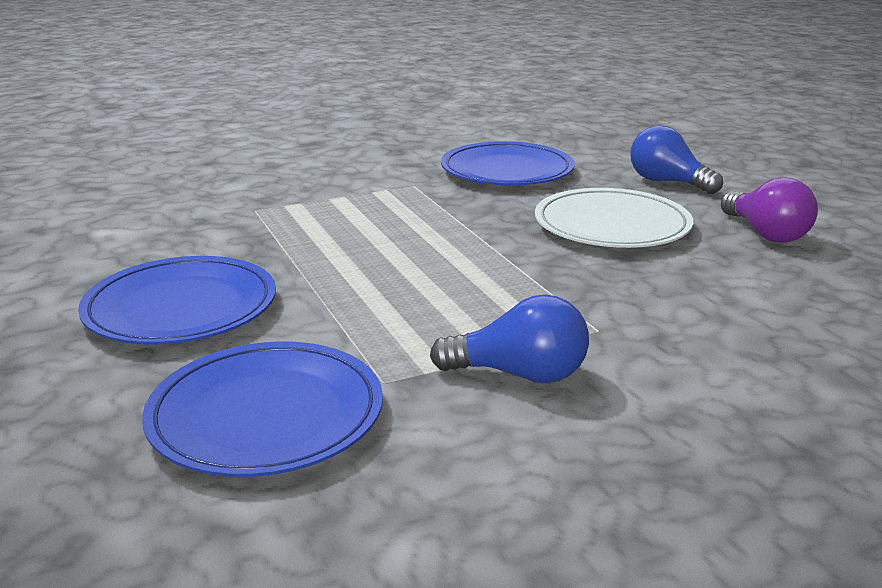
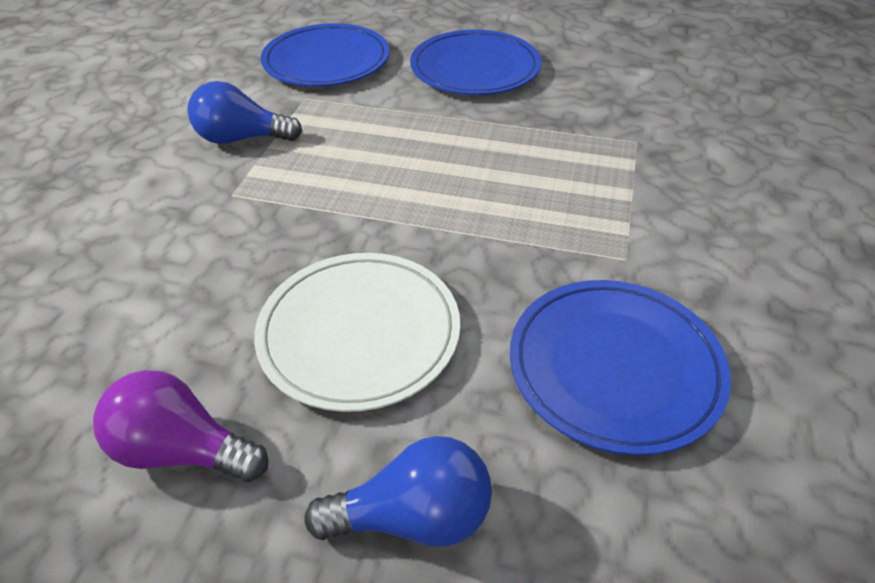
camera: 130 degrees right, 20 degrees up
blue light bulb [430,294,589,383] -> blue light bulb turned 45 degrees clockwise [188,81,302,144]

